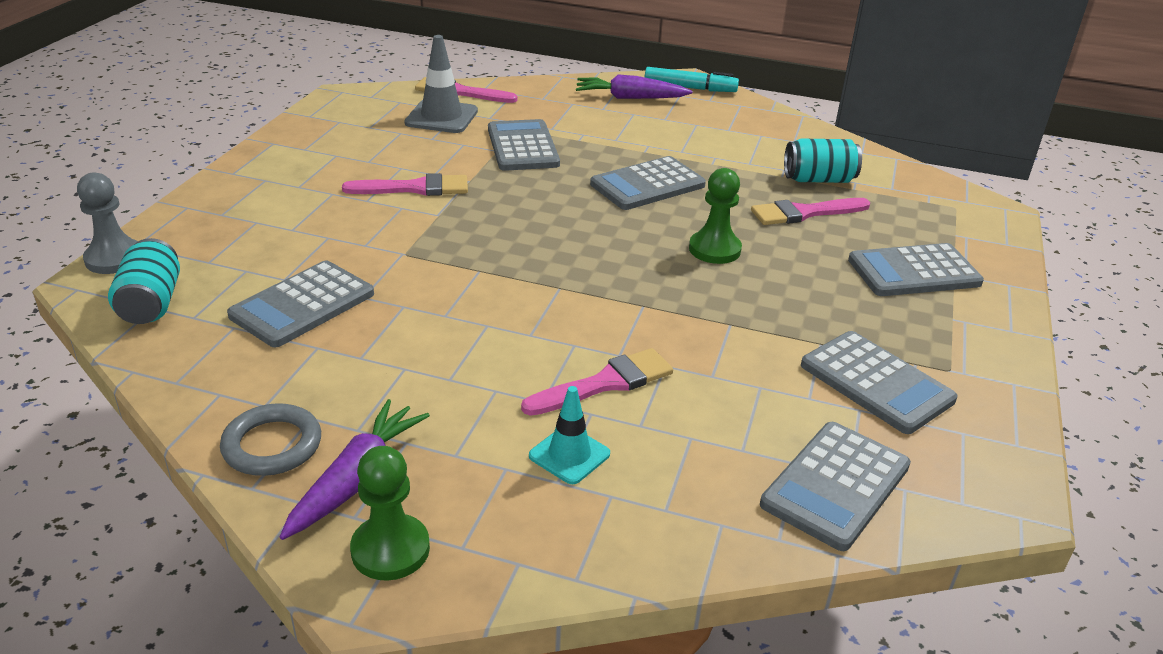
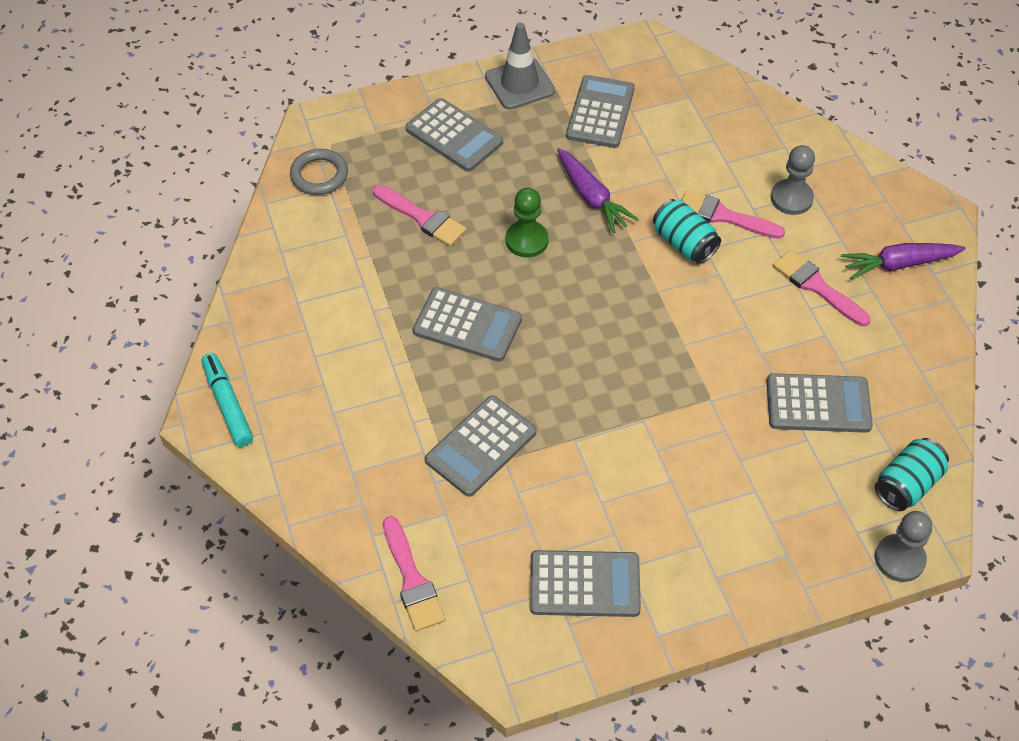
camera: 125 degrees left, 20 degrees up
grey ring [220,403,321,476] -> grey ring moved to [290,149,348,195]
pink brush [342,173,468,196] -> pink brush moved to [773,250,871,326]
green pawn [350,446,430,581] -> none
grey traffic cone [405,35,478,133] -> grey traffic cone moved to [485,22,555,109]
turquoise traffic cone [529,386,610,484] -> grey pawn [771,145,815,215]
purple carrot [576,74,692,99] -> purple carrot moved to [557,148,639,233]
grey calculator [760,422,911,551] -> grey calculator moved to [530,550,641,617]
turquoise can [784,138,862,183] -> turquoise can moved to [653,199,721,264]

